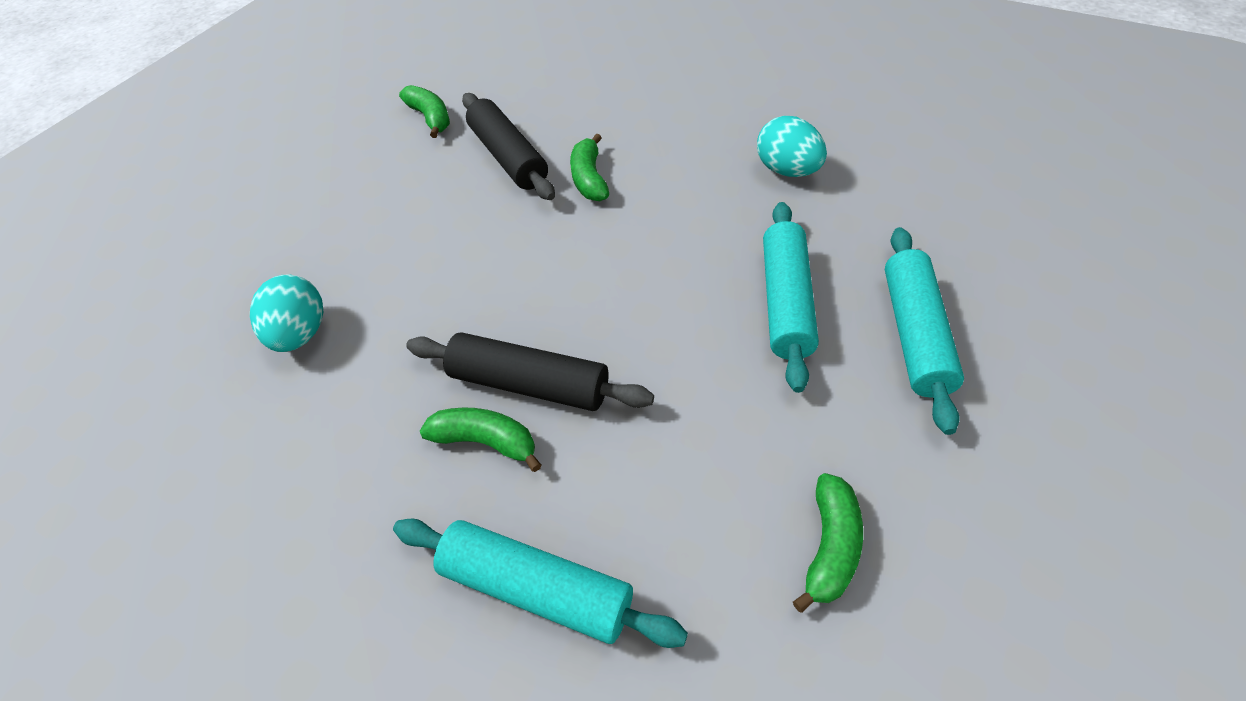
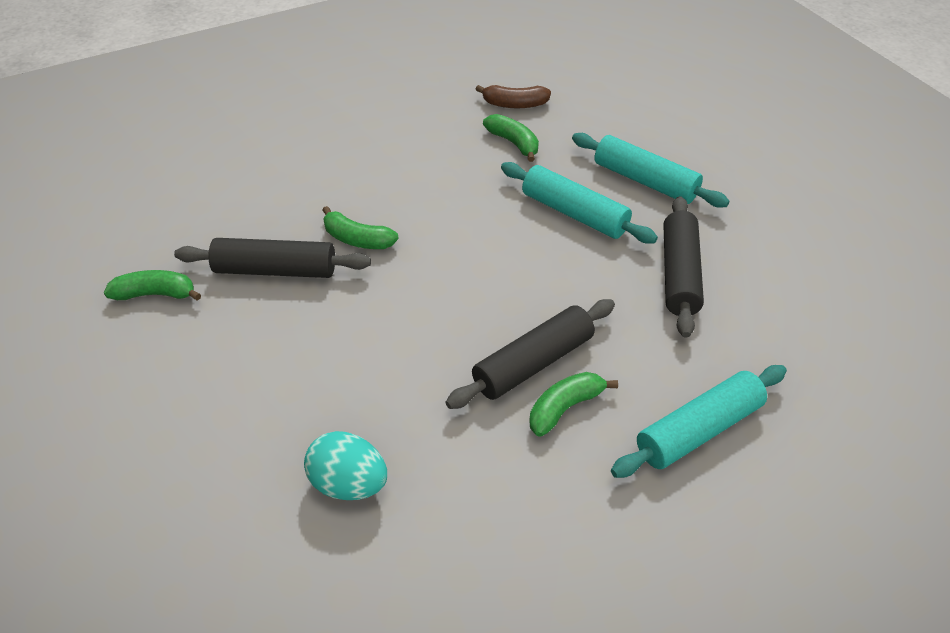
camera: 60 degrees left, 5 degrees down
turquoise egg [757,116,827,177] -> none
green banana [793,473,863,613] -> green banana moved to [483,114,539,162]
none -> brown banana [476,85,551,108]
none -> black rolling pin [664,196,704,338]

